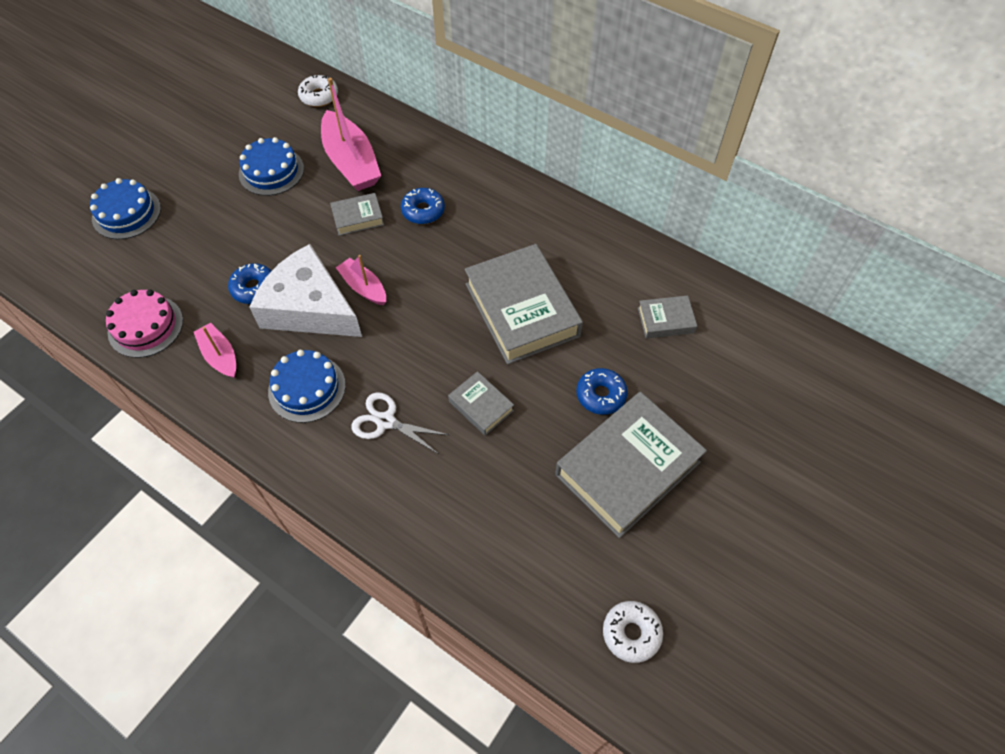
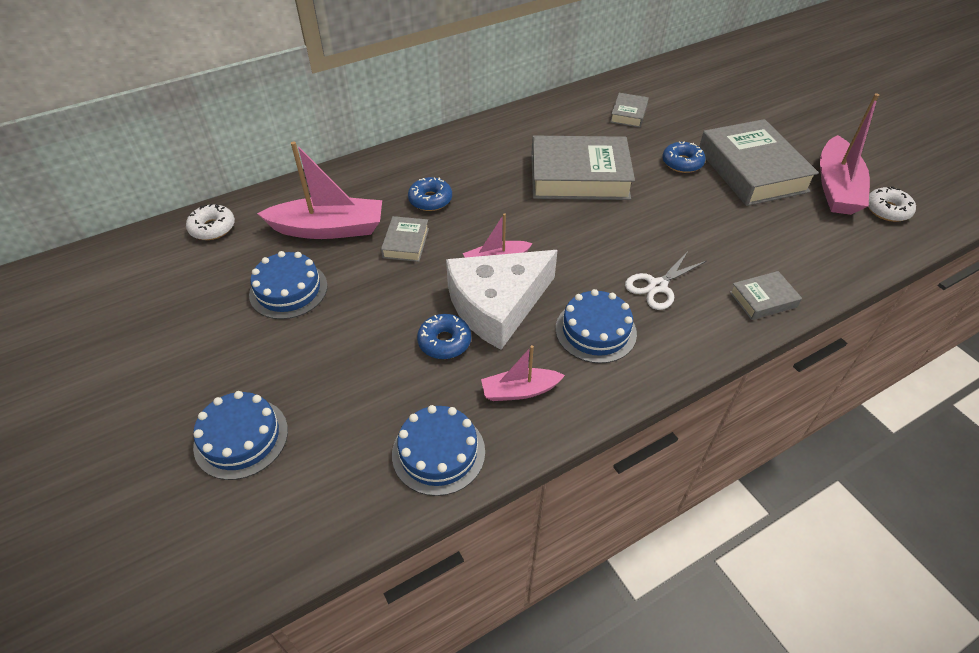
camera: 65 degrees left, 10 degrees down
pink cake [106,290,183,358] -> blue cake [392,405,485,496]
grey book [448,371,514,435] -> grey book moved to [730,271,802,320]
none -> pink boat [820,93,879,215]

